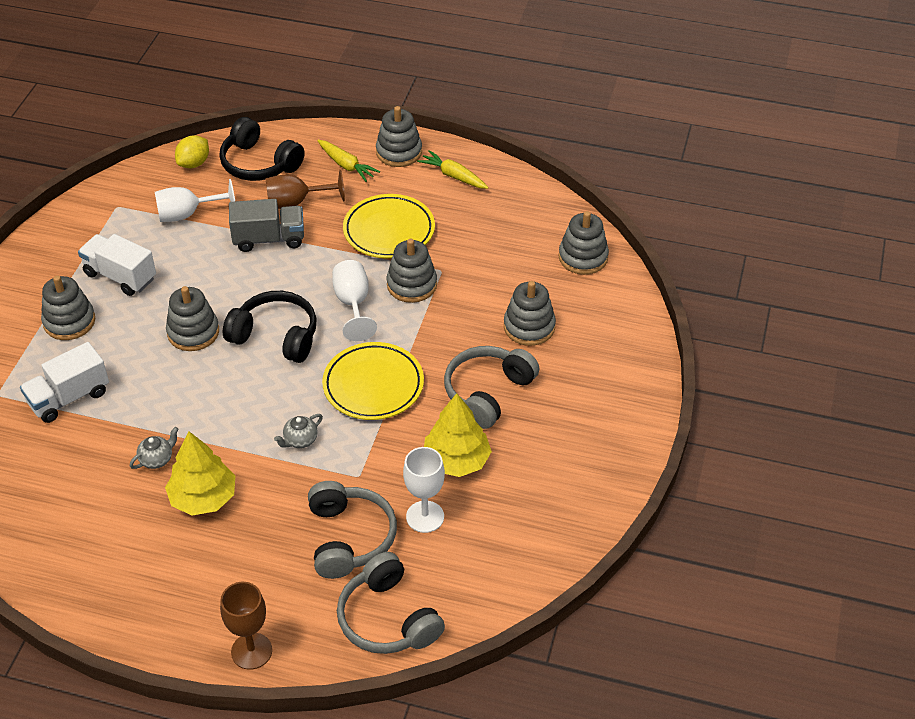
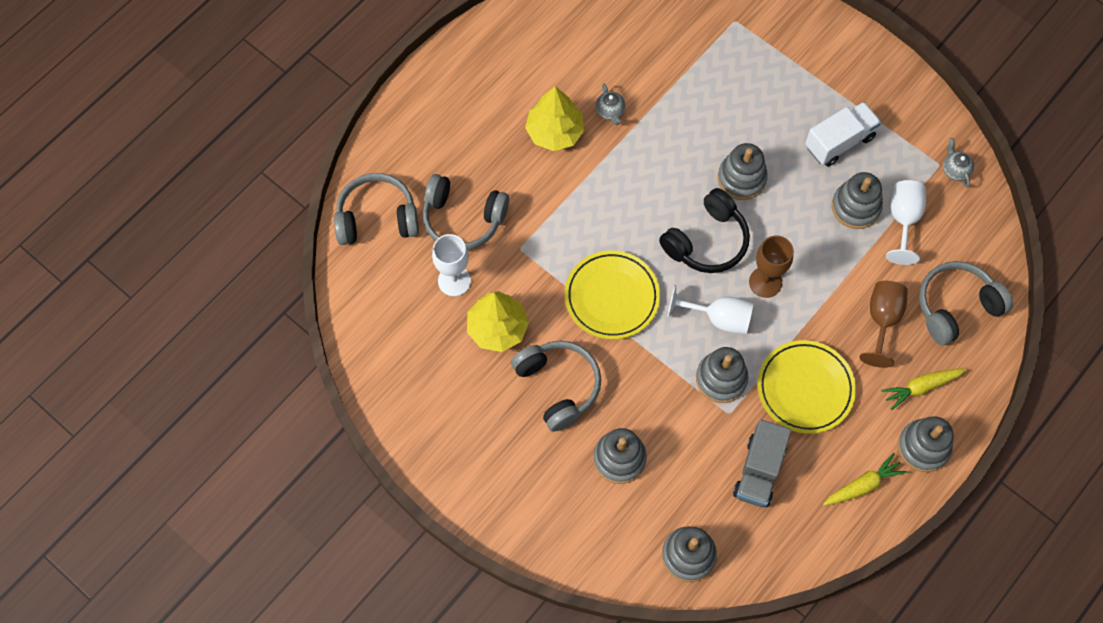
camera: 115 degrees right, 20 degrees up
white truck [20,342,109,423] -> none
grey stacking toy [41,276,95,340] -> grey stacking toy moved to [832,172,883,229]
yellow lemon [175,135,209,168] -> none
black headphones [219,117,305,181] -> grey headphones [919,261,1013,345]
brown goblet [220,582,272,670] -> brown goblet moved to [749,236,794,298]
grey truck [229,199,304,252] -> grey truck moved to [733,420,791,507]
grey teapot [274,414,323,448] -> grey teapot moved to [943,138,974,188]

